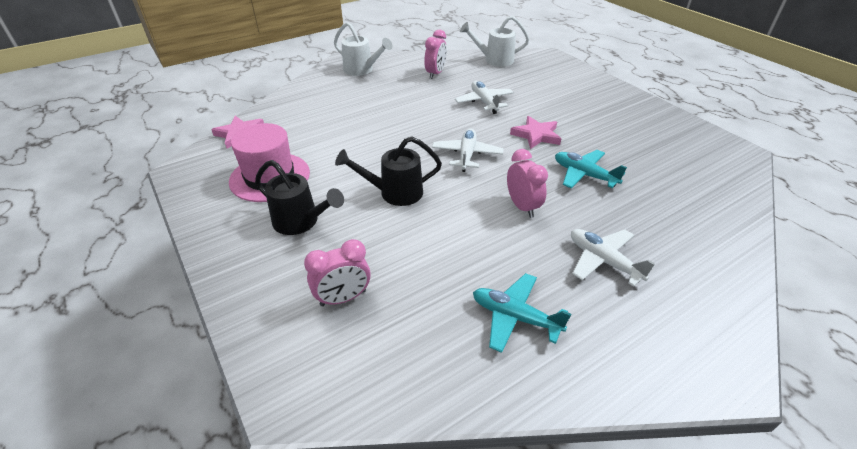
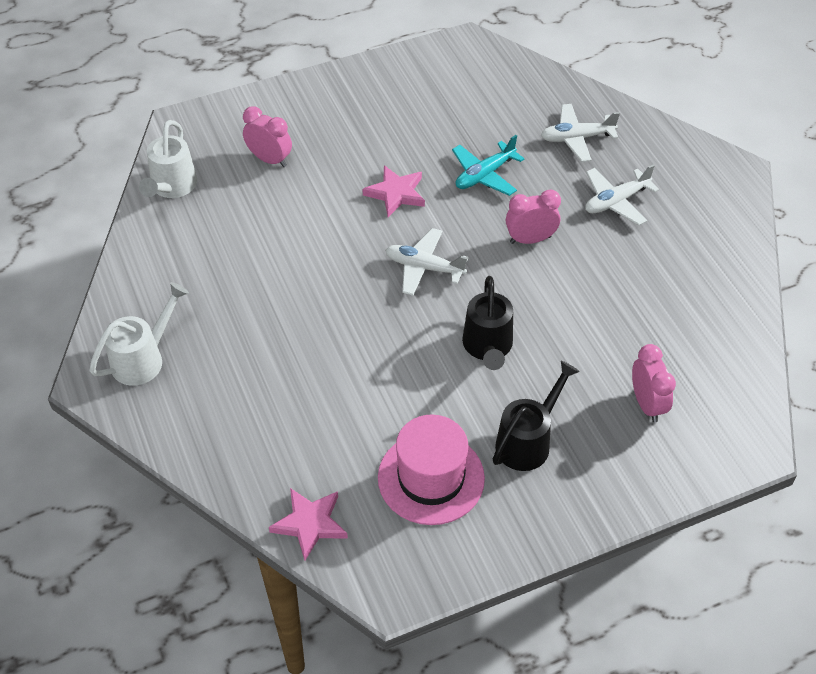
camera: 80 degrees left, 10 degrees up
pink clock [424,30,447,79] -> pink clock moved to [243,106,292,167]
white plane [455,81,514,114] -> white plane moved to [541,104,620,162]
turquoise plane [473,273,571,353] -> none

